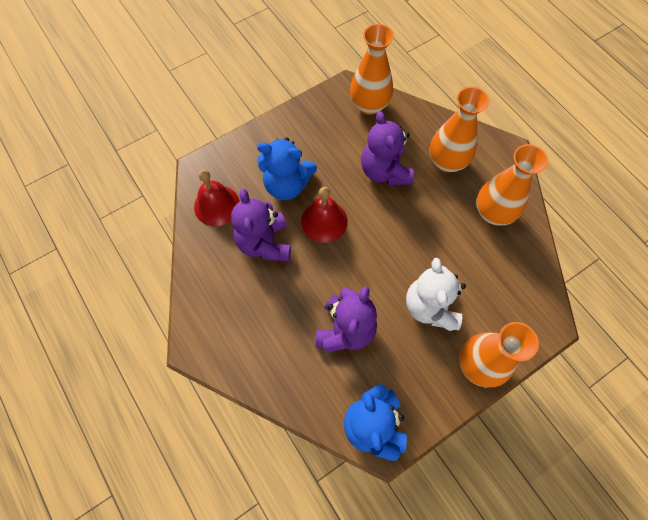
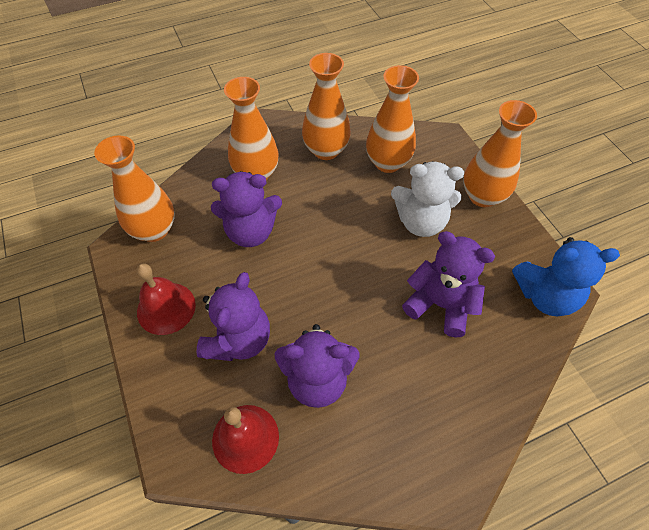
camera: 80 degrees left, 10 degrees down
blue teddy bear [257,137,317,200] -> purple teddy bear [197,272,270,361]
red bell [301,187,348,243] -> red bell moved to [136,263,196,335]
none -> orange vase [366,65,419,173]

